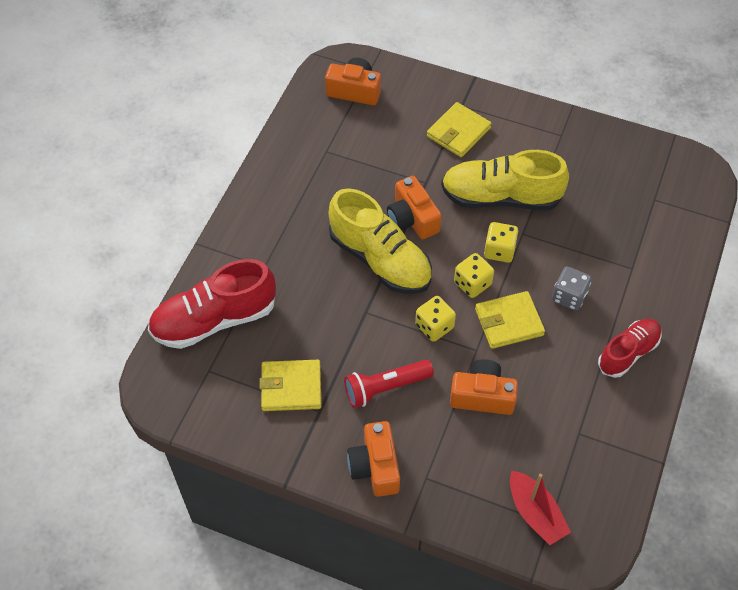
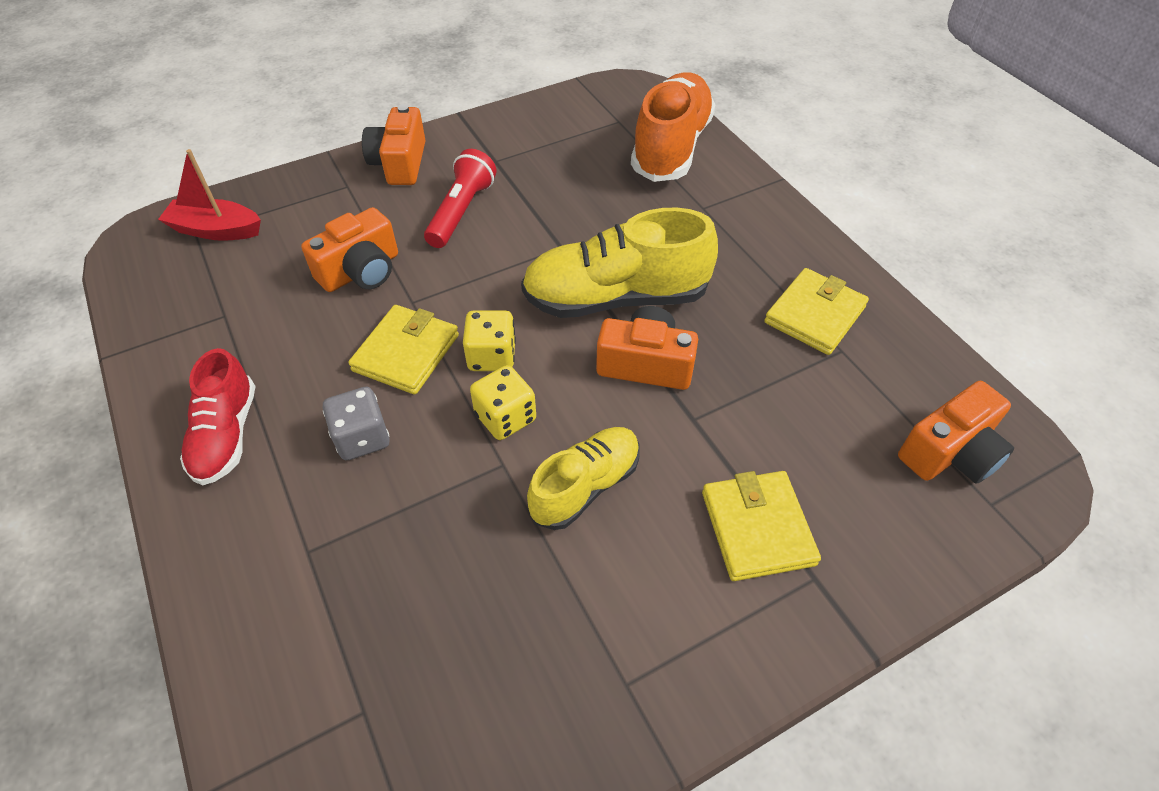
camera: 130 degrees right, 5 degrees down
red shoe [148,259,276,349] -> orange shoe [631,72,715,182]
yellow wallet [259,360,321,411] -> yellow wallet moved to [764,268,869,355]
orange camera [347,421,400,497] -> orange camera turned 120 degrees counterclockwise [362,104,425,185]
yellow dice [415,296,456,342] -> none
yellow shoe [441,150,569,210] -> yellow shoe [527,427,640,530], size x0.61

